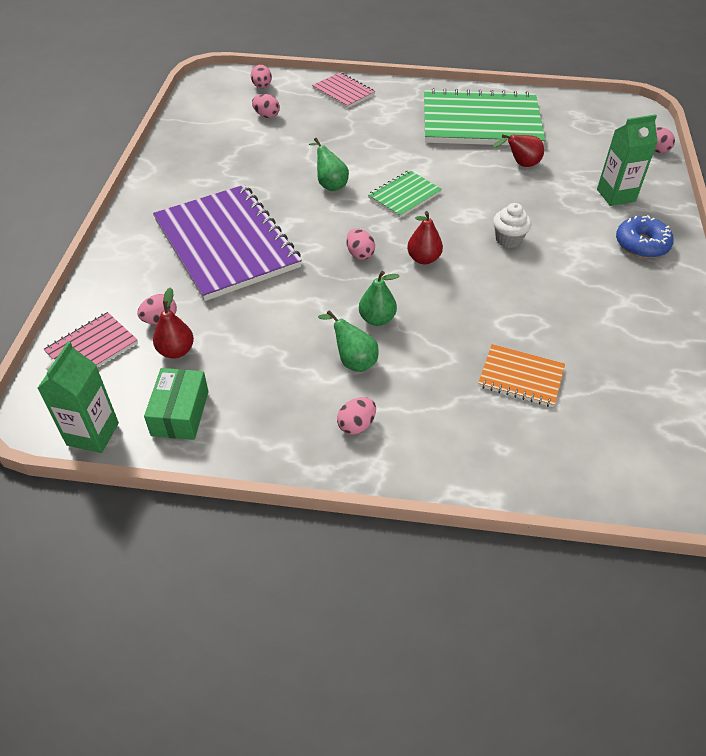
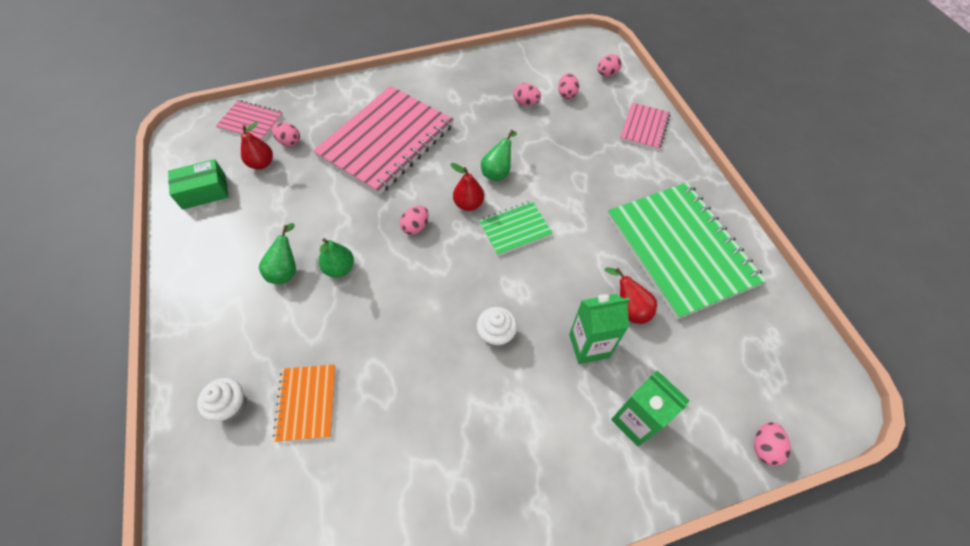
camera: 65 degrees right, 10 degrees up
green carton [37,341,119,453] -> green carton moved to [569,294,629,364]
purple notebook [153,185,302,301] -> pink notebook [313,86,454,195]
pink egg [337,397,376,435] -> pink egg moved to [513,83,541,106]
green notebook [368,170,442,218] -> green notebook turned 45 degrees counterclockwise [479,201,553,256]
red pear [407,211,443,264] -> red pear moved to [451,163,484,211]
blue donut [616,215,674,258] -> none
none -> white cupcake [197,378,246,422]

